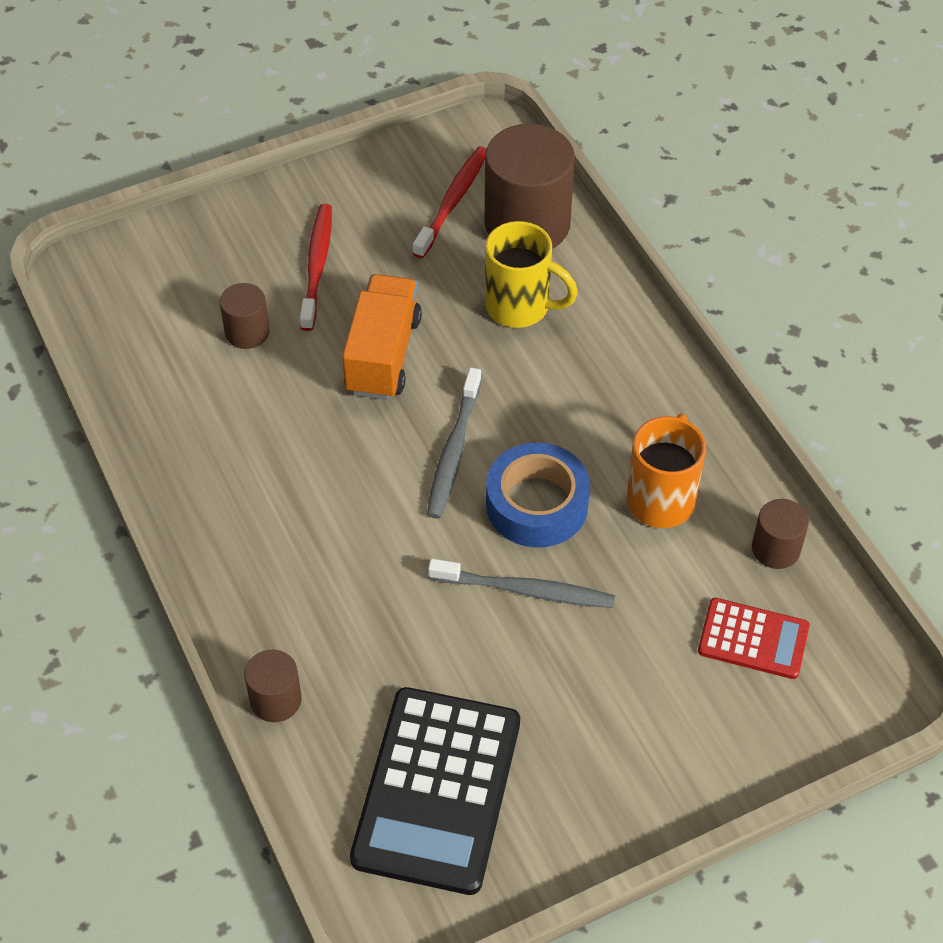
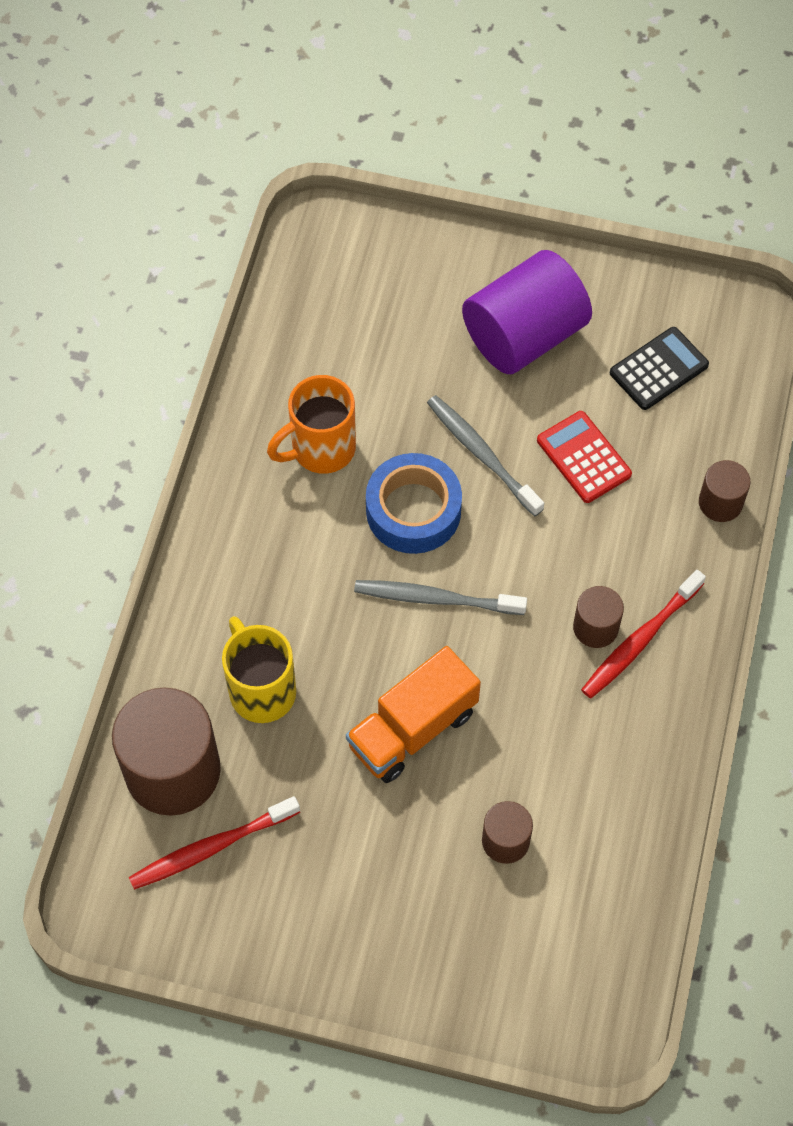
camera: 140 degrees left, 10 degrees up
red toothbrush [300,204,332,331] -> red toothbrush moved to [581,570,706,698]
black calculator [350,687,520,895] -> black calculator [610,327,709,410], size x0.54
grey toothbrush [427,367,482,519] -> grey toothbrush turned 135 degrees counterclockwise [354,580,527,615]
red calculator [698,598,809,679] -> red calculator moved to [537,411,632,503]
brown cylinder [752,499,809,569] -> brown cylinder moved to [573,586,624,648]
none -> purple cylinder [462,250,592,374]

